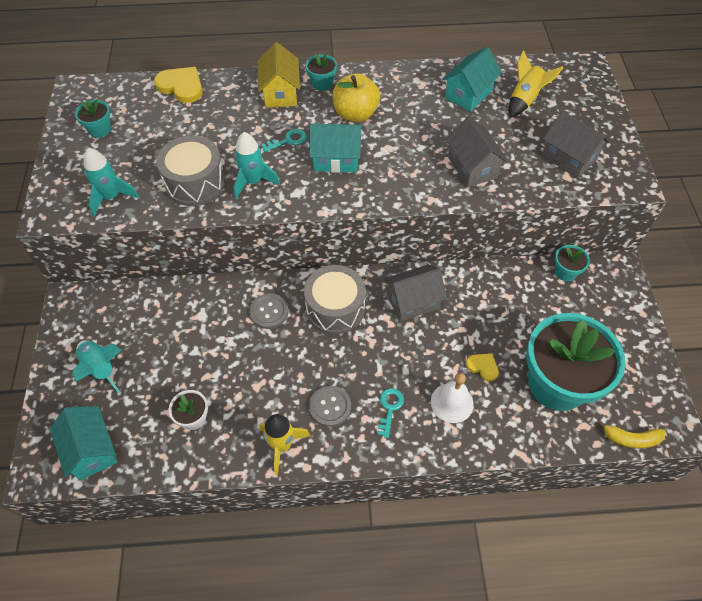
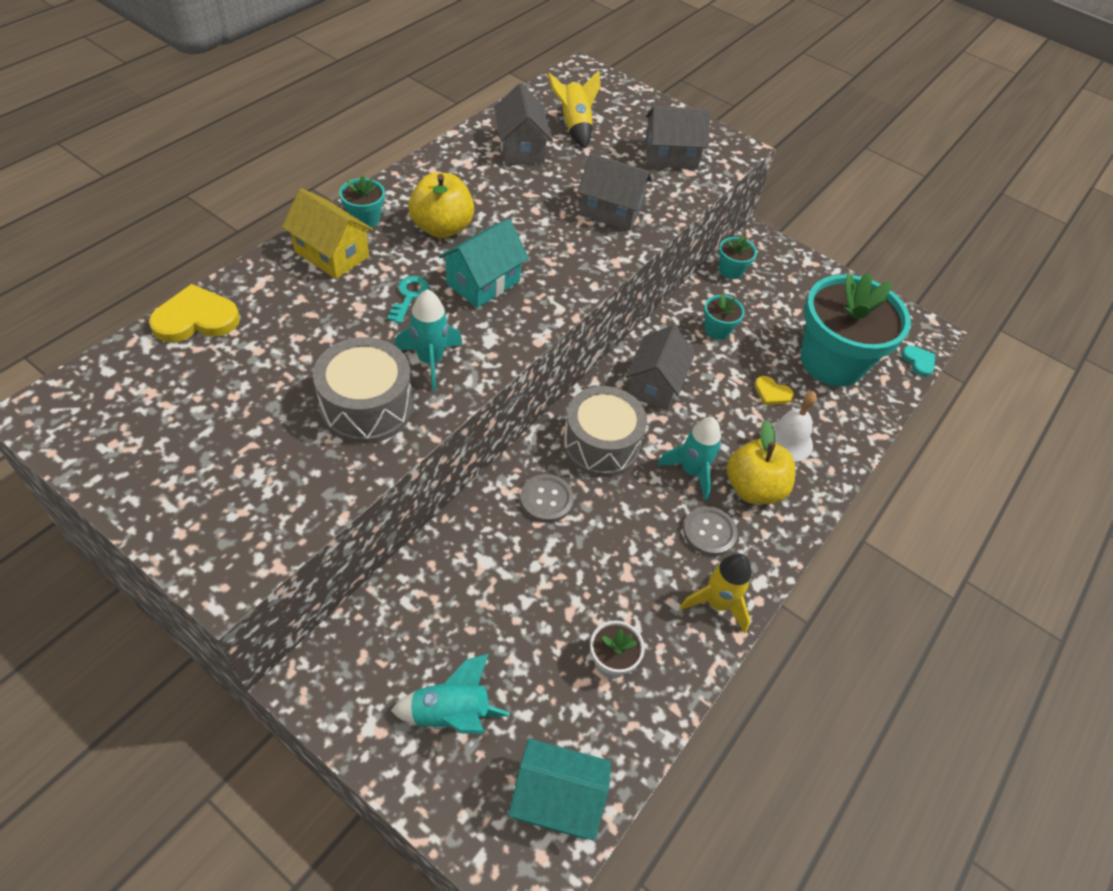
camera: 55 degrees left, 5 degrees down
turquoise flower pot [75,99,111,138] -> turquoise flower pot moved to [704,293,745,340]
turquoise rocket [84,148,139,216] -> turquoise rocket moved to [657,417,721,501]
turquoise key [377,388,404,438] -> yellow apple [727,420,796,504]
turquoise house [442,47,502,112] -> grey house [494,83,553,164]
yellow heart [466,353,499,382] -> yellow heart turned 135 degrees counterclockwise [755,376,794,405]
yellow banana [598,420,665,449] -> turquoise heart [902,346,935,377]

